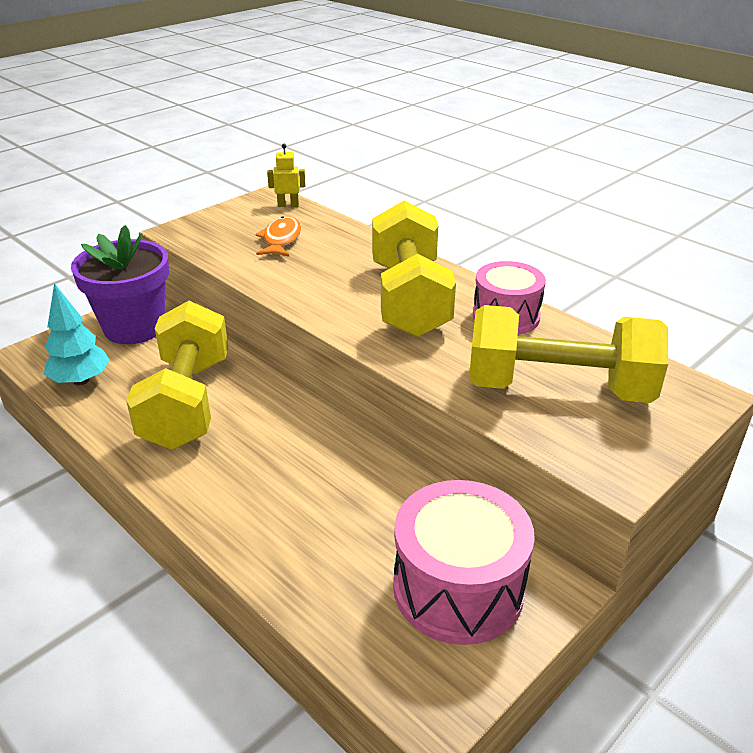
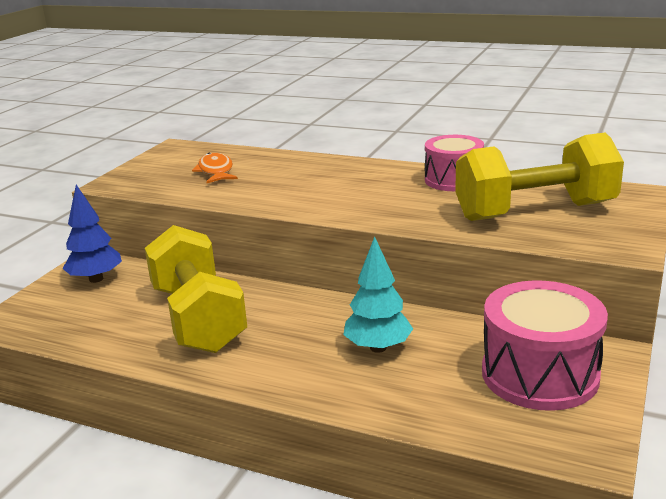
camera: 20 degrees left, 10 degrees down
turquoise tree [44,283,110,385] -> turquoise tree moved to [343,236,413,353]
purple flower pot [71,225,169,344] -> blue tree [62,185,122,283]
yellow robot [267,144,305,207] -> none
yellow dumbbell [372,200,456,337] -> none

